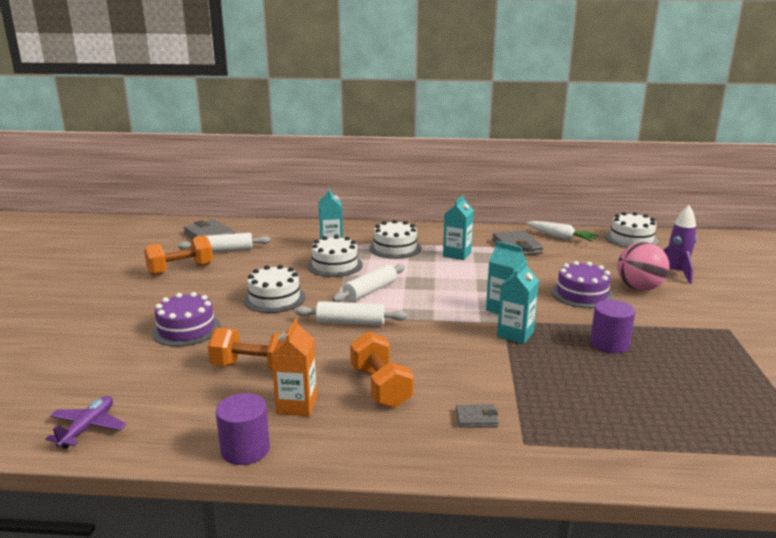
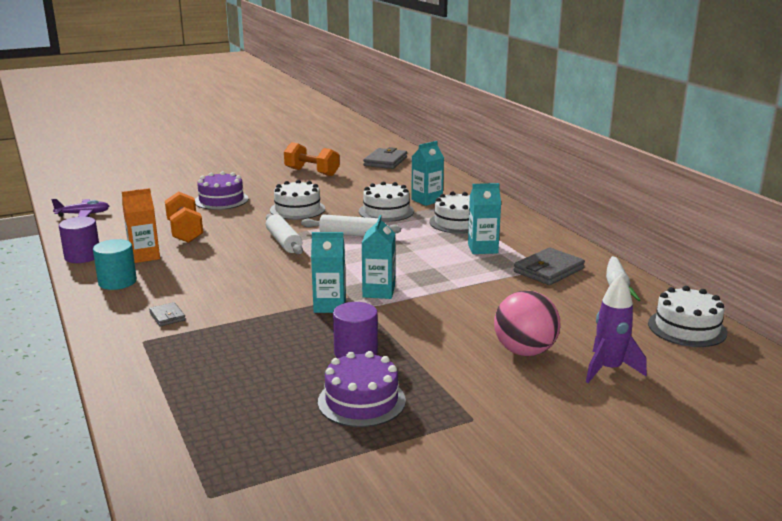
camera: 60 degrees right, 0 degrees up
white rolling pin [178,233,270,252] -> none
orange dumbbell [350,331,414,408] -> none
purple cake [551,261,614,308] -> purple cake moved to [318,351,406,427]
none -> turquoise cylinder [93,239,137,290]

